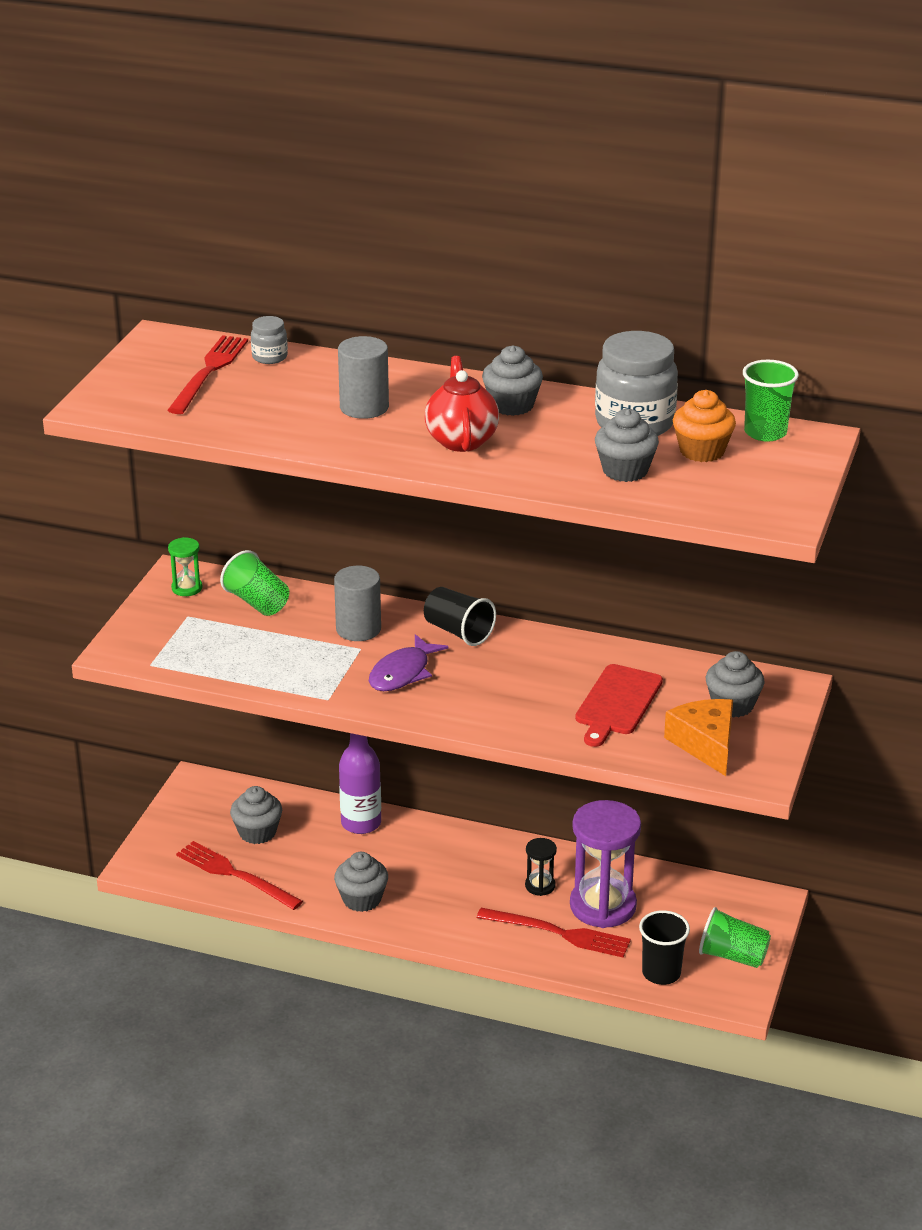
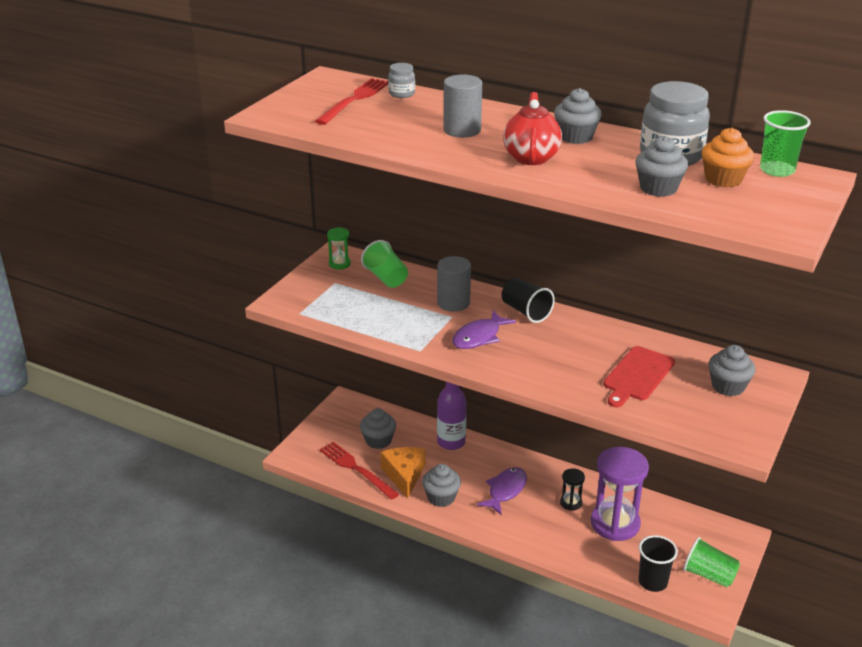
camera: 10 degrees right, 0 degrees up
red fork [477,908,631,958] -> none
orange cheese [664,699,733,776] -> orange cheese moved to [380,447,426,499]
none -> purple fish [477,467,527,515]

